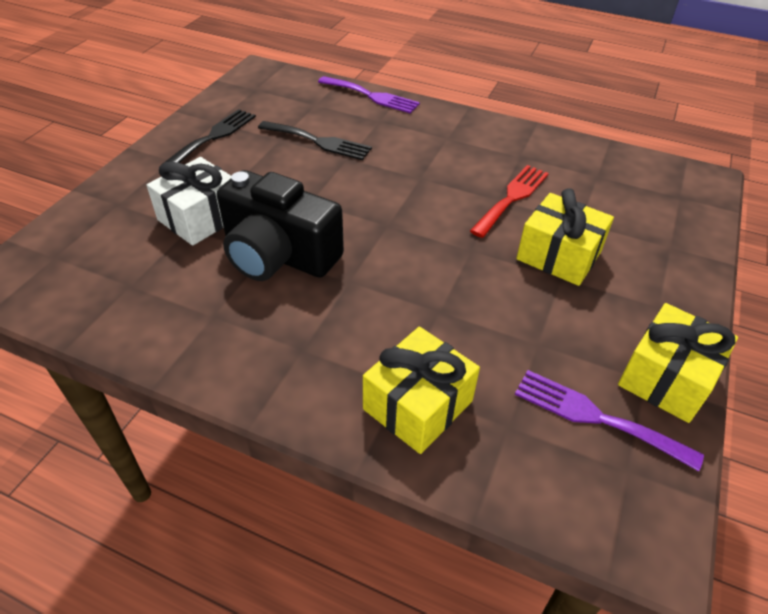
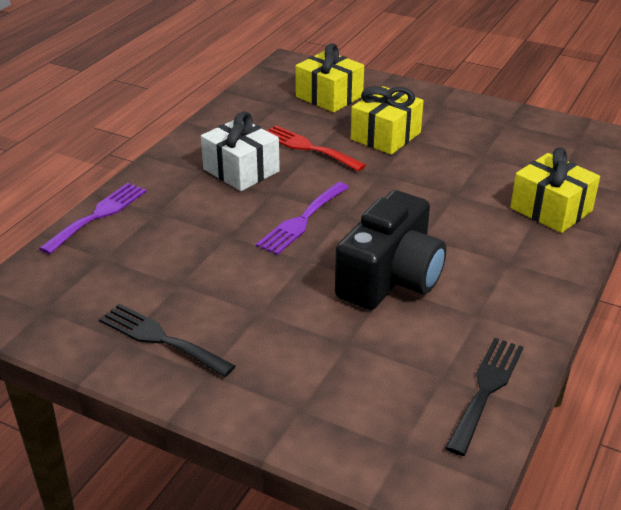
camera: 85 degrees left, 10 degrees down
white gift [146,157,231,246] -> white gift moved to [201,111,280,191]
black fork [258,121,372,160] -> black fork moved to [445,338,523,456]
purple fork [515,370,704,471] -> purple fork moved to [256,182,349,255]
yellow gift [618,303,738,423] -> yellow gift moved to [295,43,364,112]

